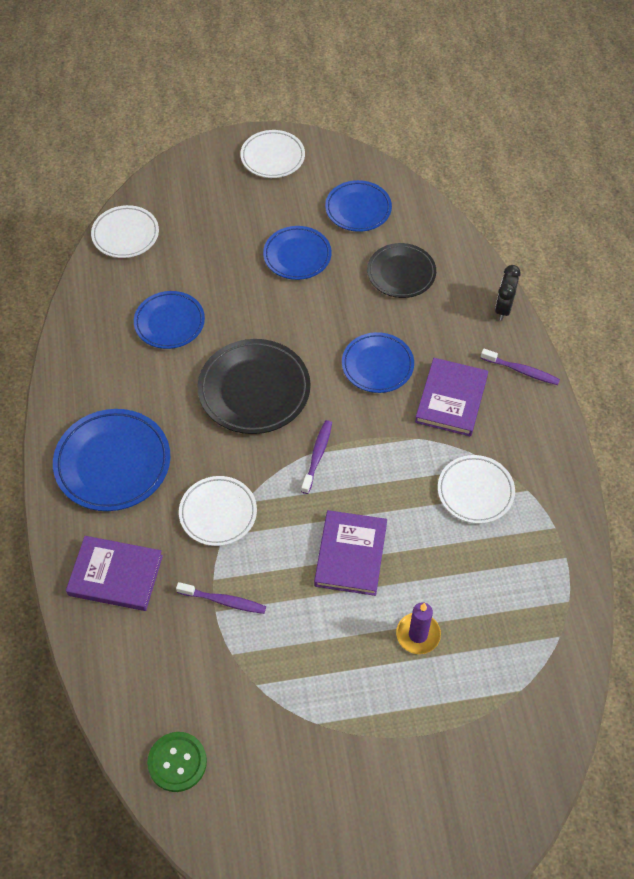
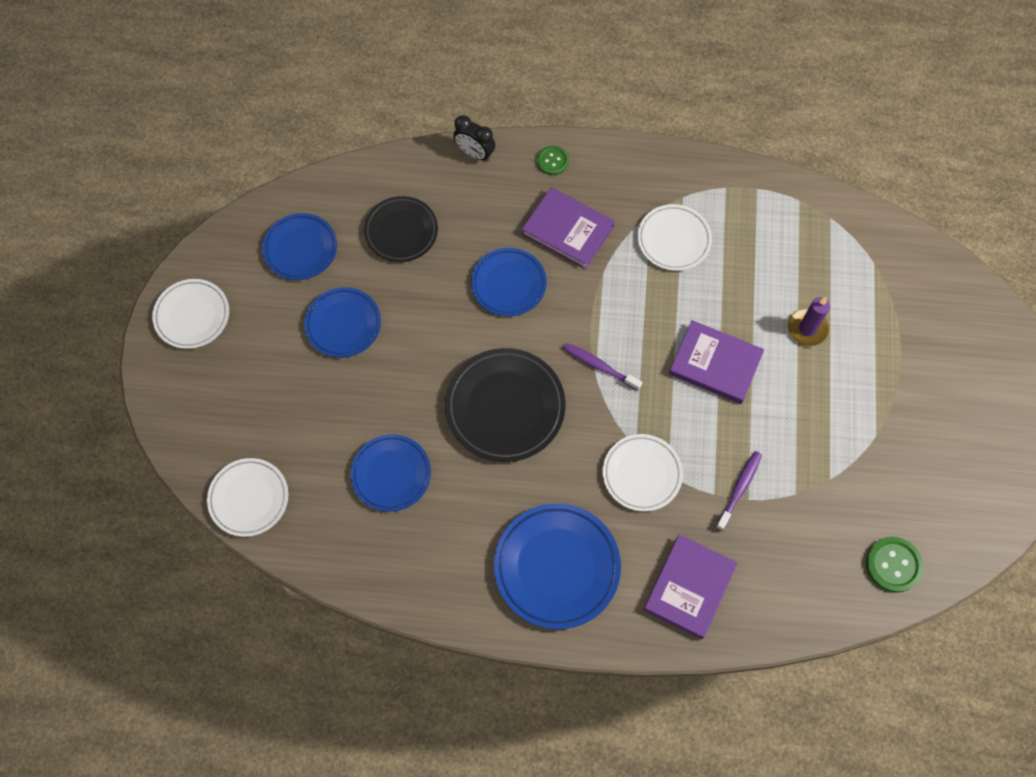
camera: 75 degrees left, 10 degrees up
purple toothbrush [481,349,560,385] -> green button [537,146,569,175]

